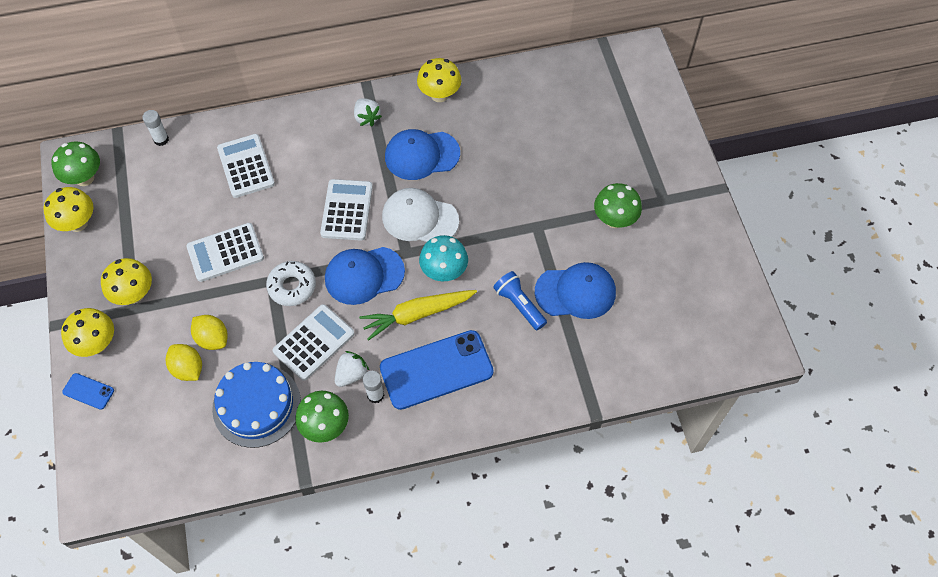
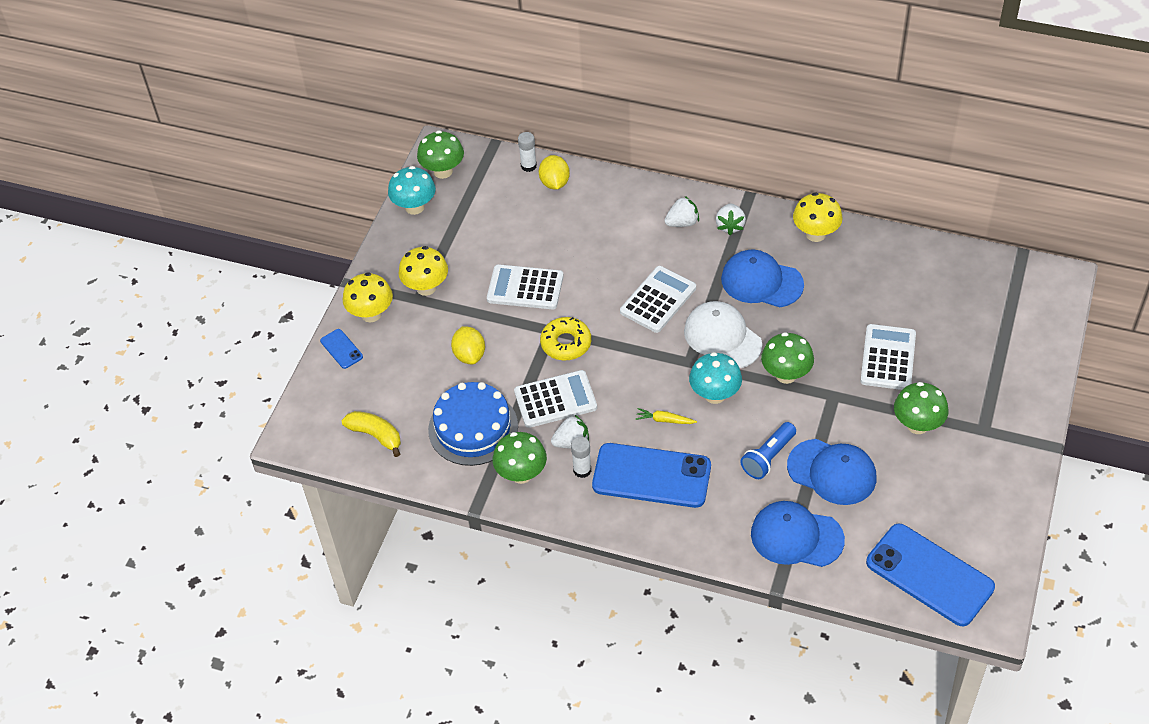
camera: 35 degrees right, 10 degrees down
yellow mushroom [43,187,93,232] -> turquoise mushroom [388,166,436,215]
yellow lemon [166,344,202,381] -> yellow lemon moved to [539,155,570,190]
white calculator [217,134,275,198] -> white calculator moved to [861,324,916,390]
white donut [266,261,316,306] -> yellow donut [540,317,591,361]
blue cap [325,247,405,305] -> blue cap moved to [751,501,845,567]
yellow carrot [359,290,477,341] -> yellow carrot [636,408,697,424], size x0.48
blue flashlight [493,271,547,330] -> blue flashlight turned 135 degrees counterclockwise [740,422,796,479]
none -> yellow banana [342,411,401,457]
none -> white strawberry [664,196,699,227]
none -> green mushroom [761,332,814,384]
none -> blue phone [866,524,995,626]

